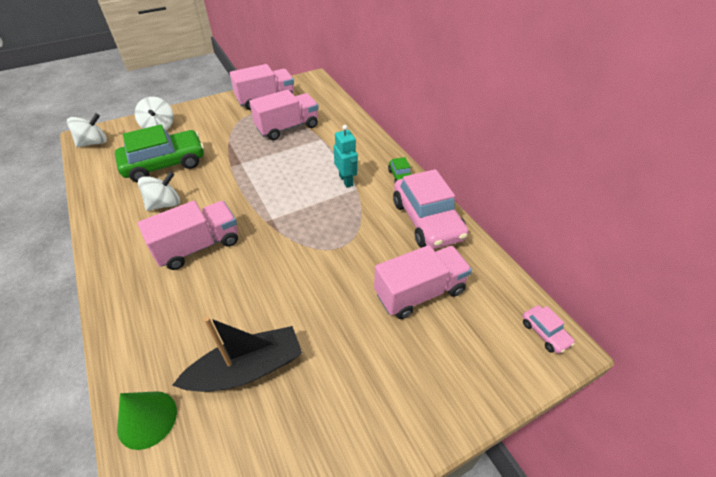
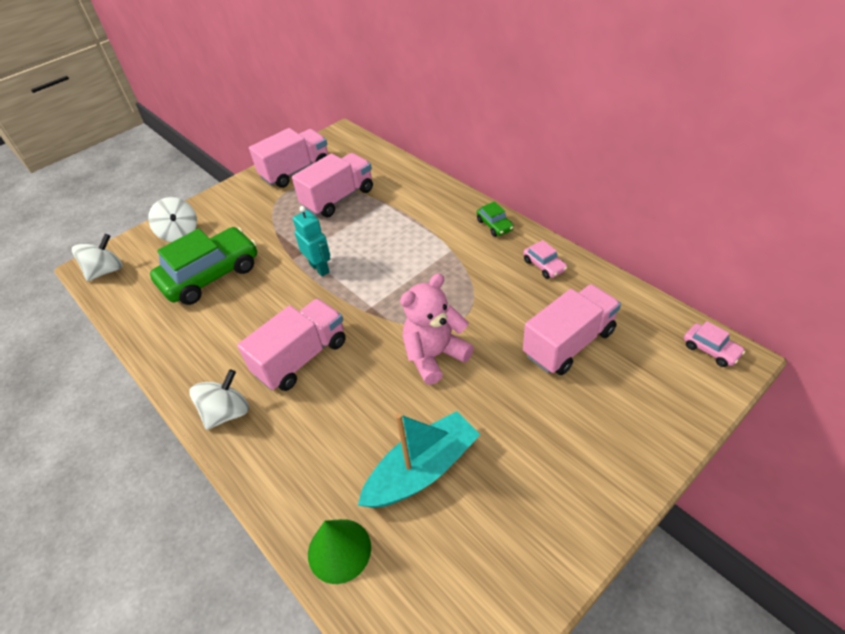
camera: 10 degrees left, 0 degrees up
white spinning top [138,172,180,211] -> white spinning top moved to [190,369,249,430]
black boat [172,317,302,392] -> turquoise boat [358,411,480,508]
turquoise robot [333,125,358,188] -> turquoise robot moved to [293,206,330,276]
pink car [393,169,468,249] -> pink car [523,240,567,279], size x0.44
none -> pink teddy bear [400,273,474,385]

